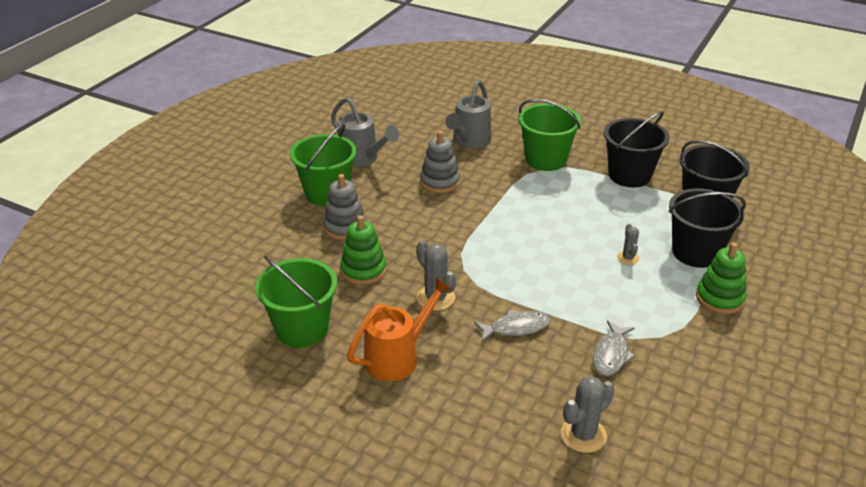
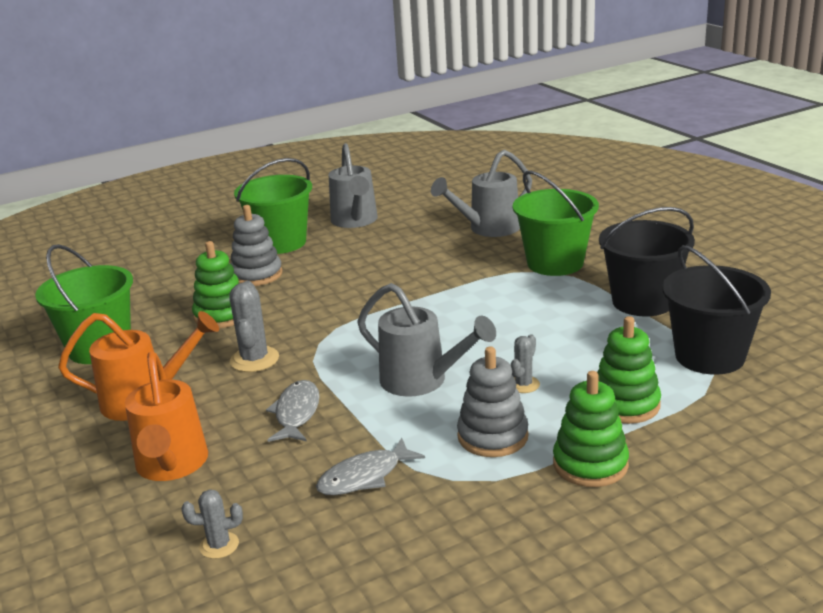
camera: 35 degrees right, 10 degrees down
grey stacking toy [420,131,460,193] -> grey stacking toy moved to [457,347,529,457]
grey fish [474,310,551,342] -> grey fish turned 105 degrees counterclockwise [266,380,320,442]
grey cactus [561,376,615,453] -> grey cactus [181,489,243,559], size x0.60
black bucket [669,188,746,268] -> green stacking toy [597,316,661,424]
none -> orange watering can [125,352,208,481]
none -> grey watering can [357,283,496,397]

